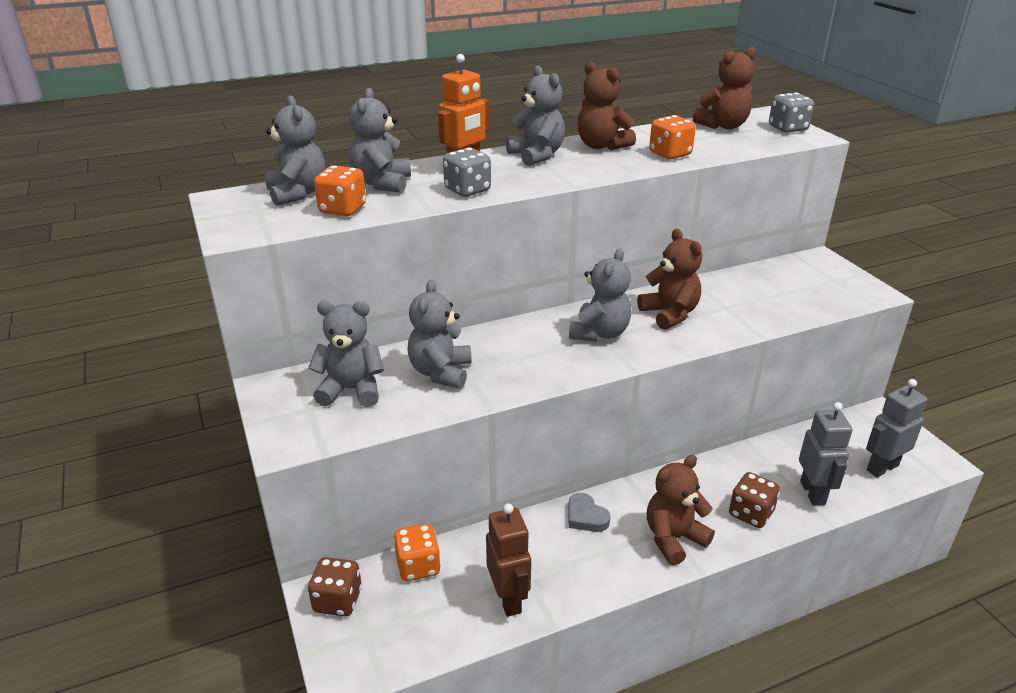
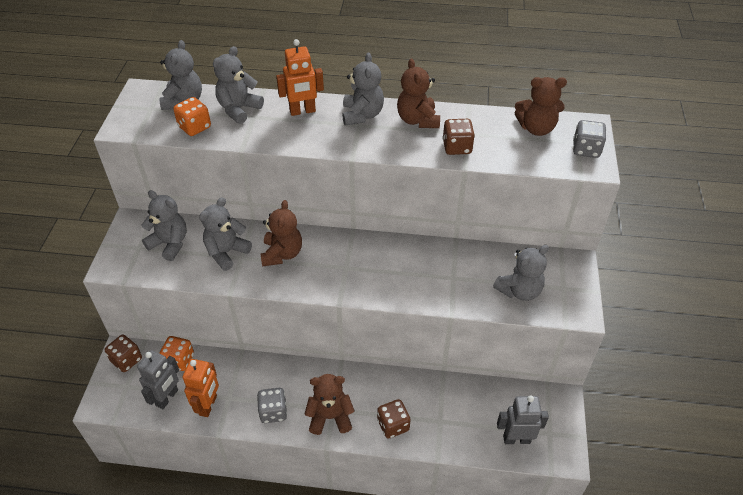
camera: 30 degrees right, 15 degrees up
grey dice [443,147,491,197] -> grey dice moved to [257,388,287,423]
brown robot [486,504,531,617] -> orange robot [183,359,219,417]
grey heart [568,493,610,532] -> none
grey teddy bear [569,249,632,342] -> grey teddy bear moved to [493,245,549,301]
brown teddy bear [637,229,702,330] -> brown teddy bear moved to [260,200,302,267]
orange dice [649,115,696,159] -> brown dice [443,119,475,155]
grey robot [799,402,853,506] -> grey robot moved to [137,350,179,409]

